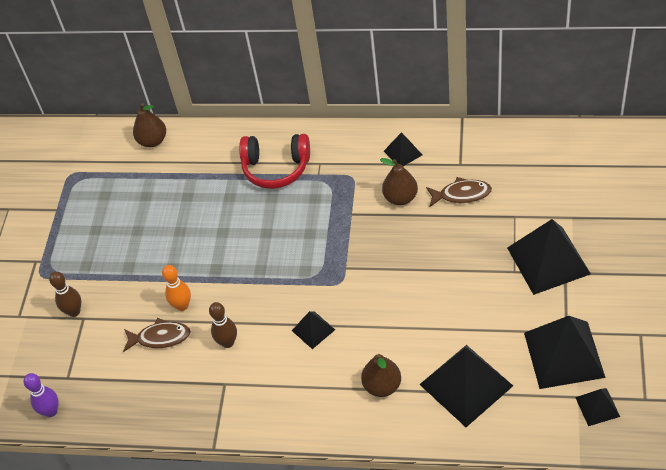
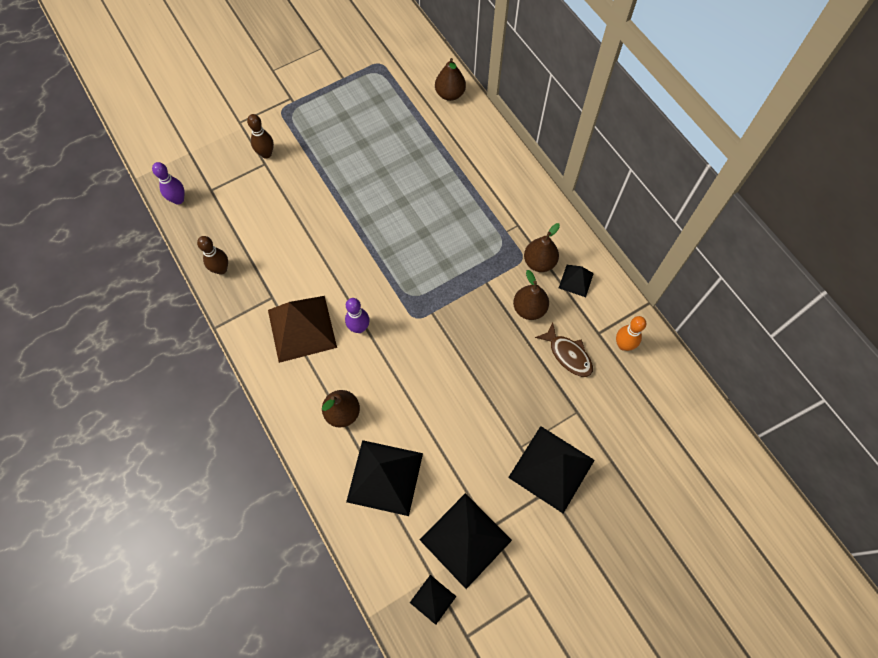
camera: 45 degrees right, 15 degrees up
brown fish [123,318,191,352] -> none
orange bowling pin [162,265,191,311] -> orange bowling pin moved to [616,316,647,351]
brown bowling pin [209,302,237,348] -> brown bowling pin moved to [197,236,228,275]
red headphones [239,134,310,189] -> none
black pyramid [292,311,335,349] -> purple bowling pin [345,298,370,333]
none -> brown pyramid [268,296,337,363]
none -> brown pear [524,223,560,272]

